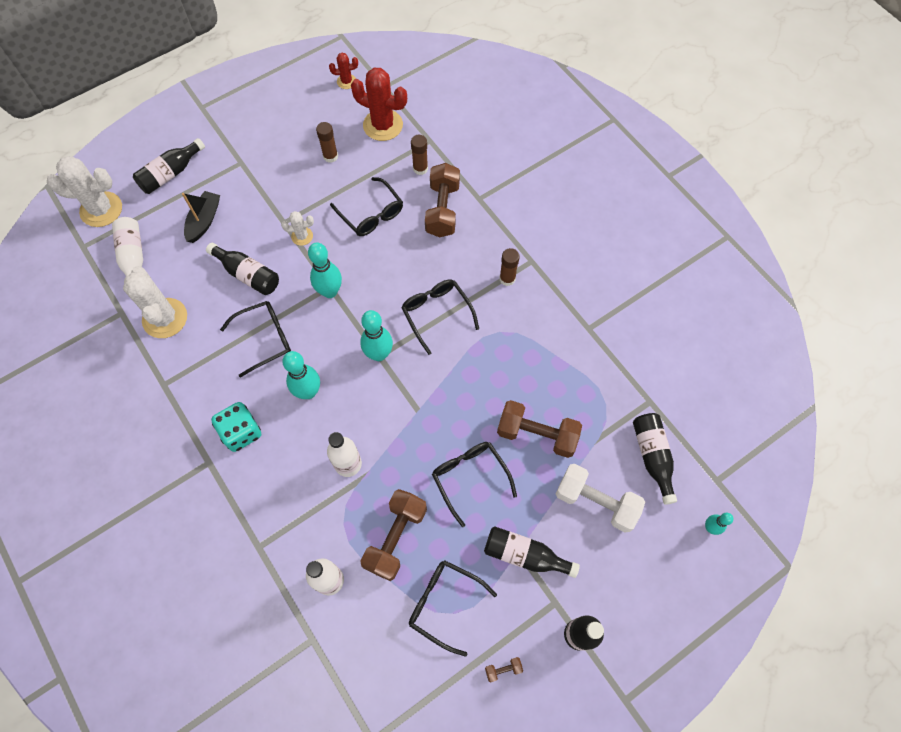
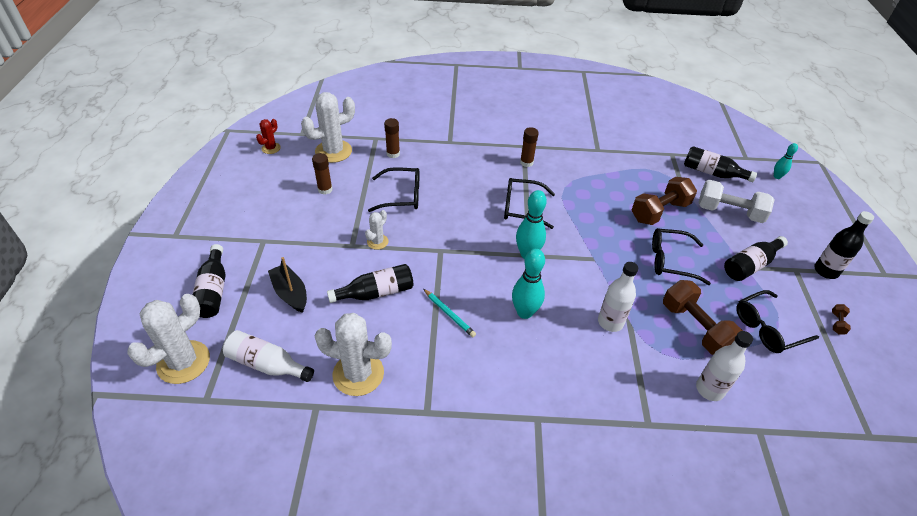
camera: 55 degrees left, 20 degrees down
turquoise dice [211,402,261,452] -> none
black glasses [220,301,291,378] -> turquoise pencil [424,289,476,337]
turquoise bowling pin [308,242,342,298] -> none
red cactus [351,68,407,141] -> white cactus [301,92,355,163]
brown dumbbell [425,163,460,237] -> none
white dumbbell [556,464,645,533] -> white dumbbell turned 45 degrees clockwise [698,180,775,223]

